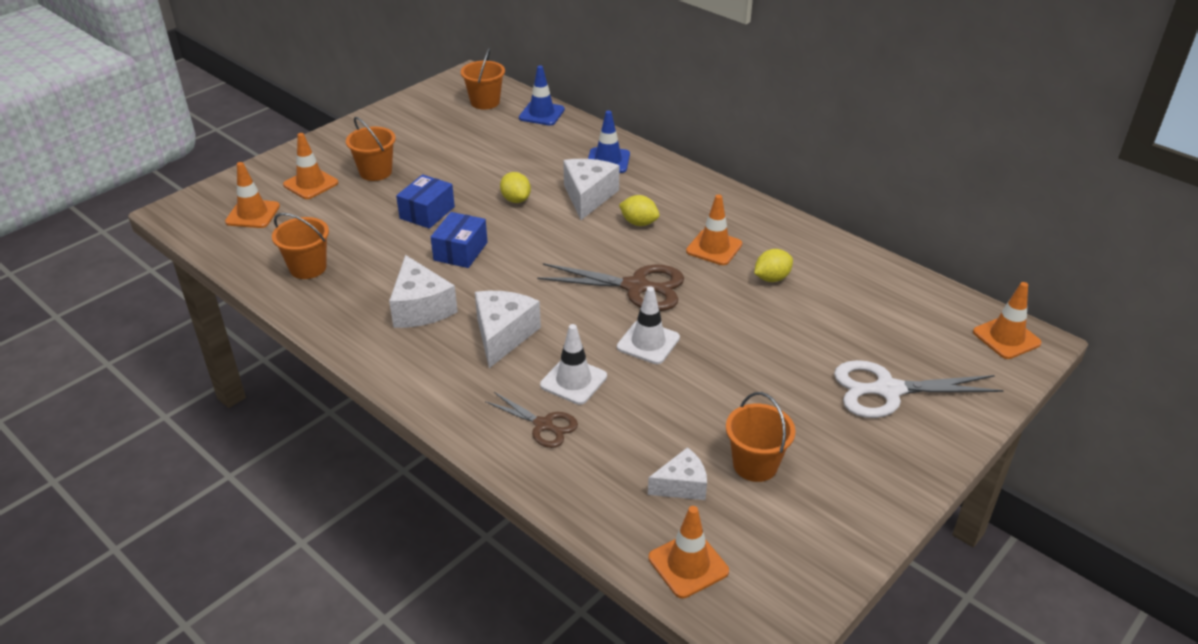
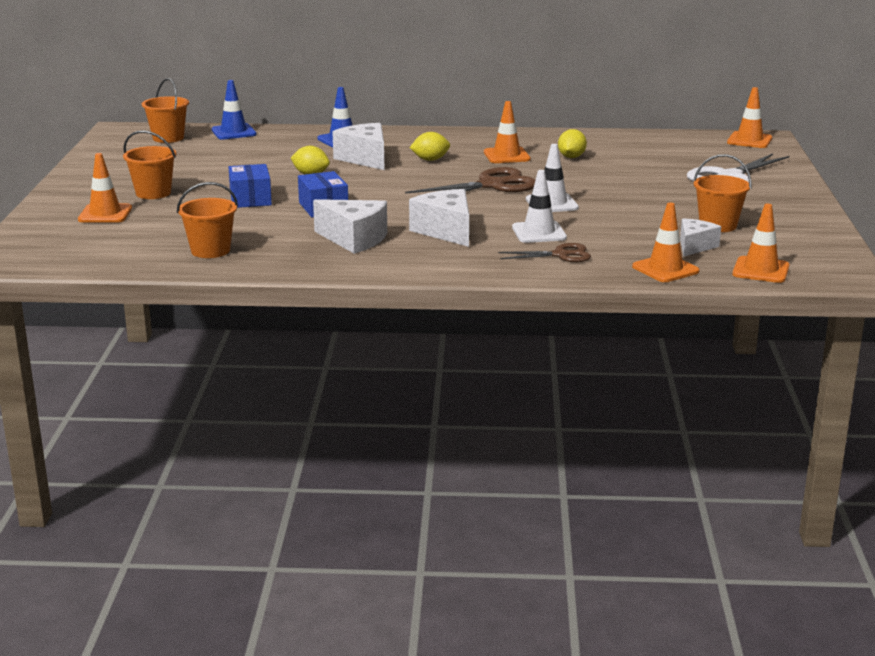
camera: 40 degrees left, 15 degrees down
orange traffic cone [225,162,280,228] -> orange traffic cone moved to [632,203,700,282]

